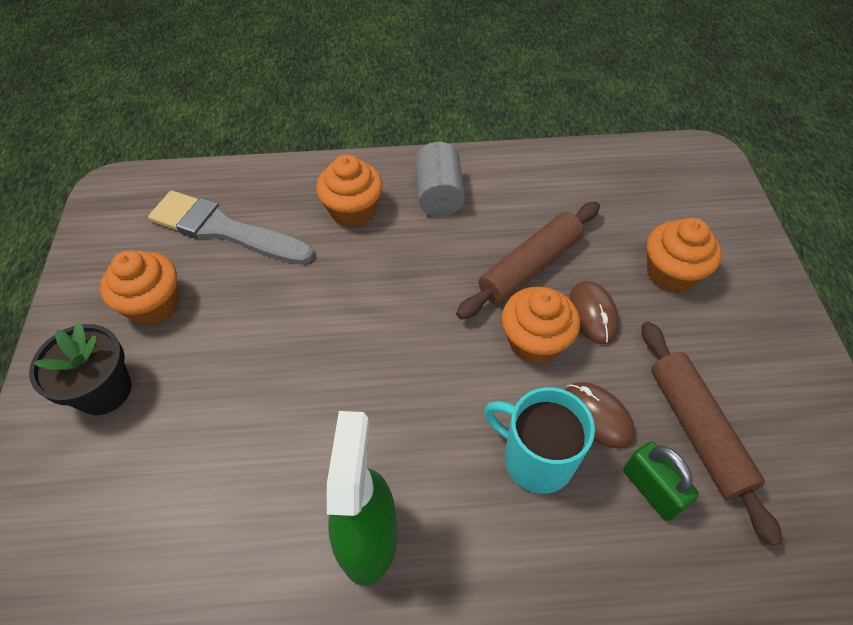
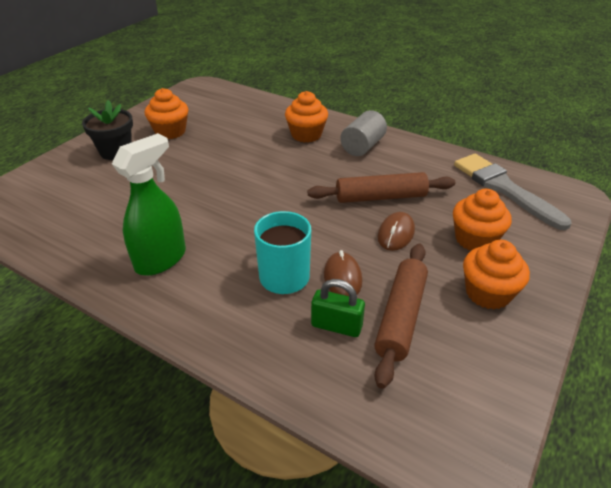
camera: 35 degrees right, 15 degrees down
grey brush [148,191,314,265] -> grey brush moved to [454,154,571,230]
orange cupcake [502,287,580,364] -> orange cupcake moved to [463,240,530,310]
green padlock [623,442,699,521] -> green padlock turned 75 degrees counterclockwise [311,279,365,337]

